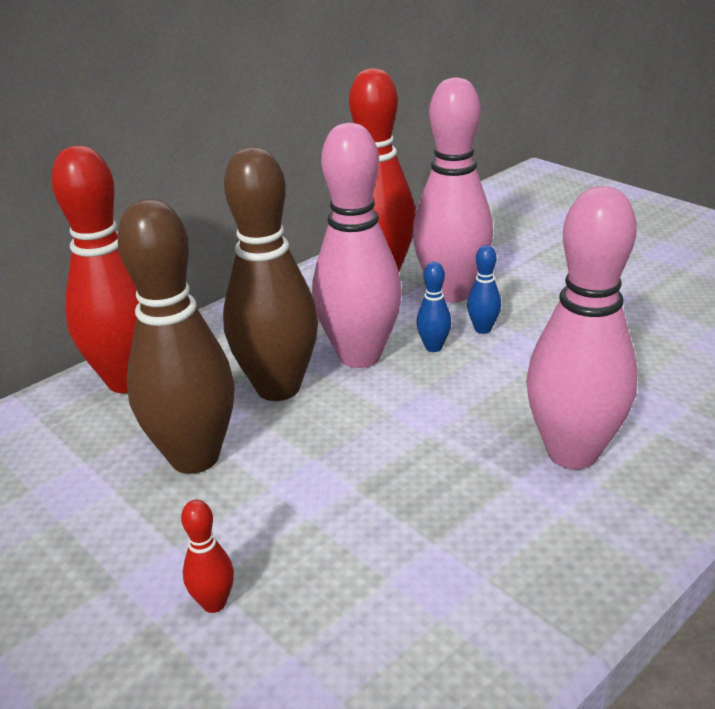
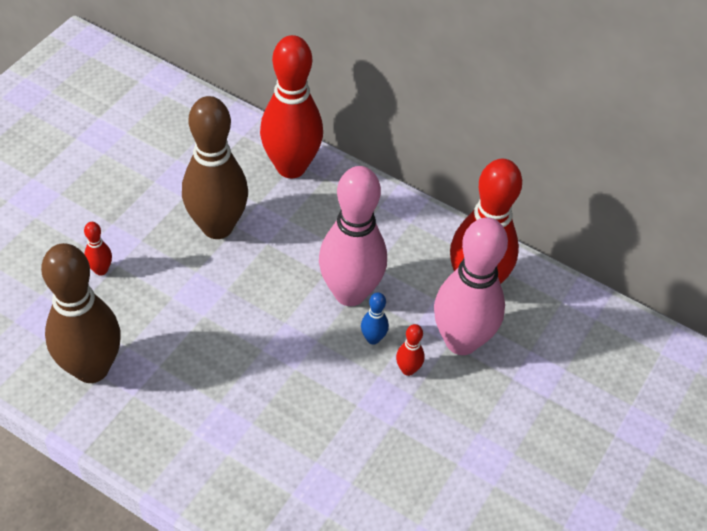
camera: 70 degrees right, 20 degrees up
brown bowling pin [223,147,318,401] -> brown bowling pin moved to [41,243,121,383]
blue bowling pin [467,245,501,334] -> red bowling pin [396,324,425,376]
pink bowling pin [526,186,638,469] -> none

